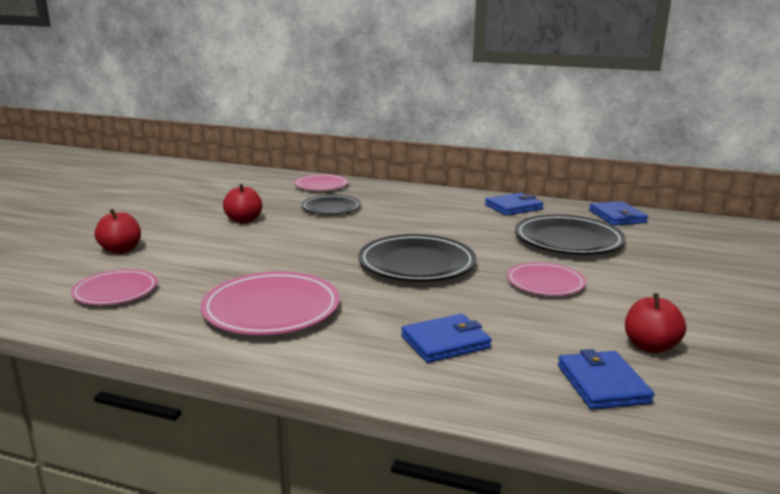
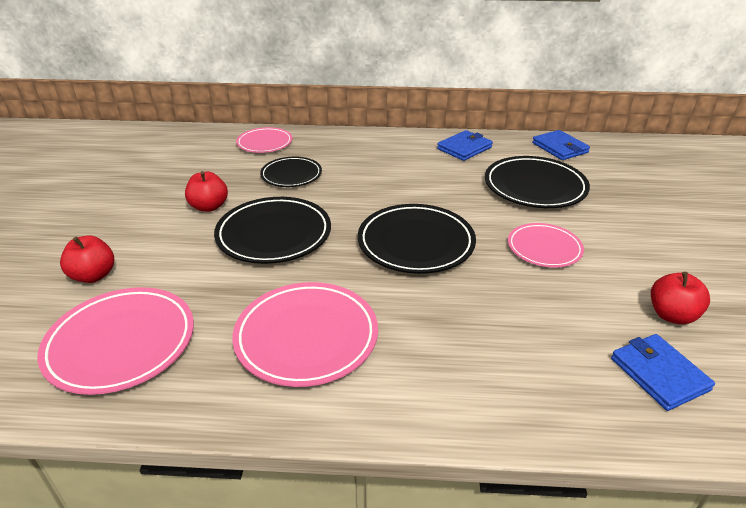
camera: 15 degrees left, 15 degrees up
pink plate [71,269,157,305] -> pink plate [37,287,194,395], size x1.61
blue wallet [401,314,492,363] -> none
none -> black plate [214,197,331,264]

